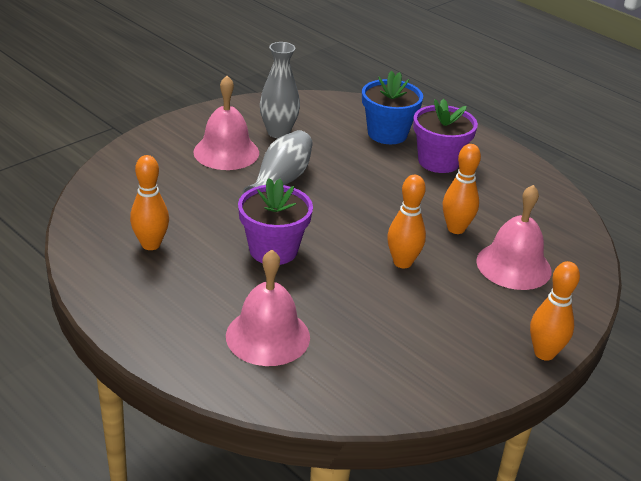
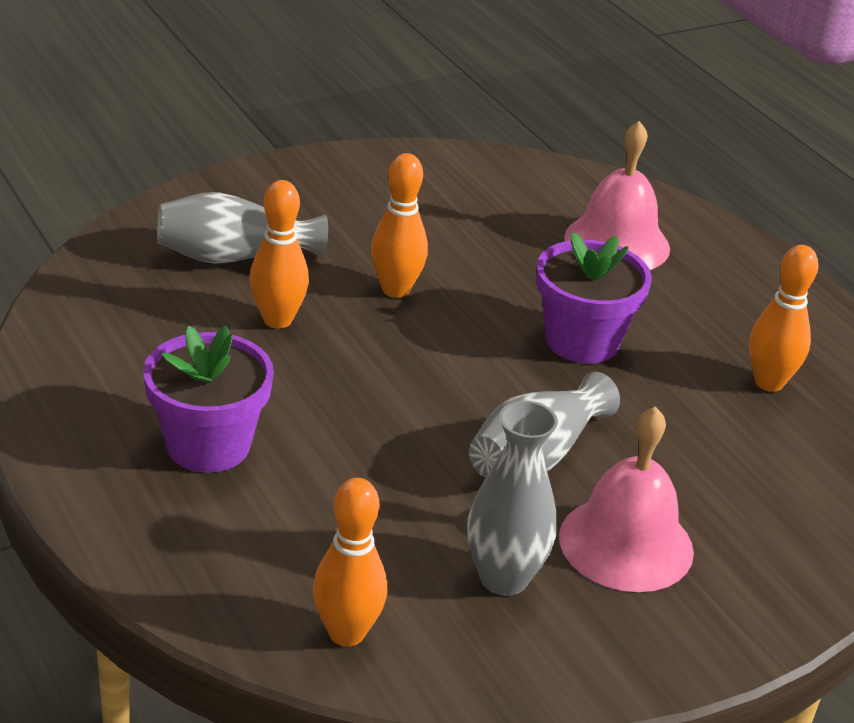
camera: 165 degrees left, 0 degrees up
blue flower pot [362,71,423,144] -> none
pink bell [476,185,551,290] -> grey vase [157,192,328,264]
orange bowling pin [530,261,580,361] -> orange bowling pin moved to [313,478,387,647]

